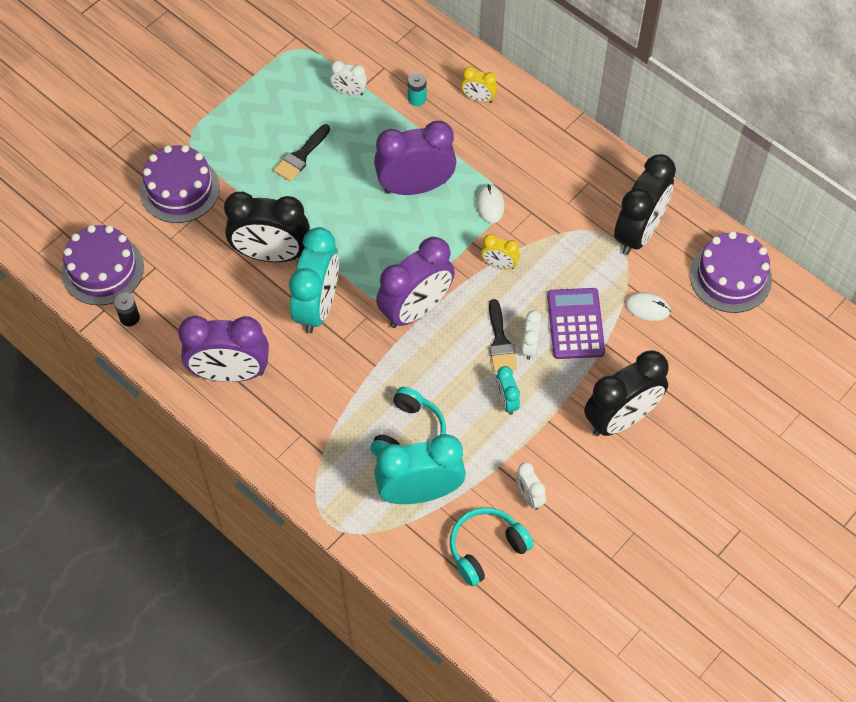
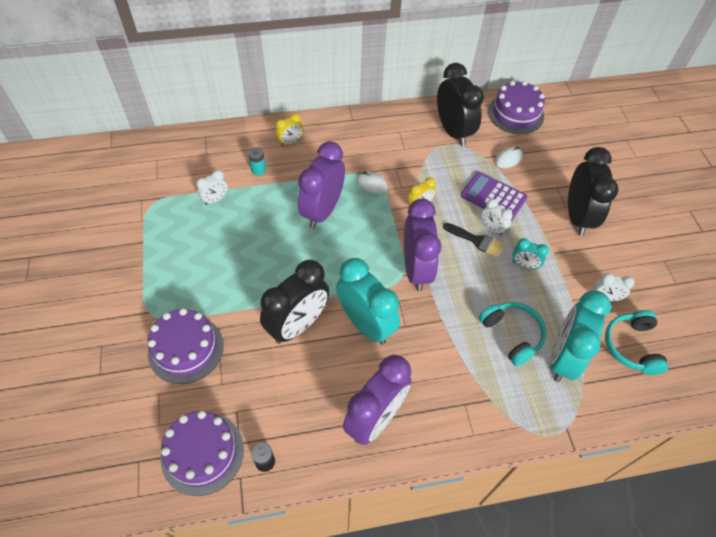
camera: 55 degrees left, 5 degrees down
black brush [273,124,330,182] -> none

